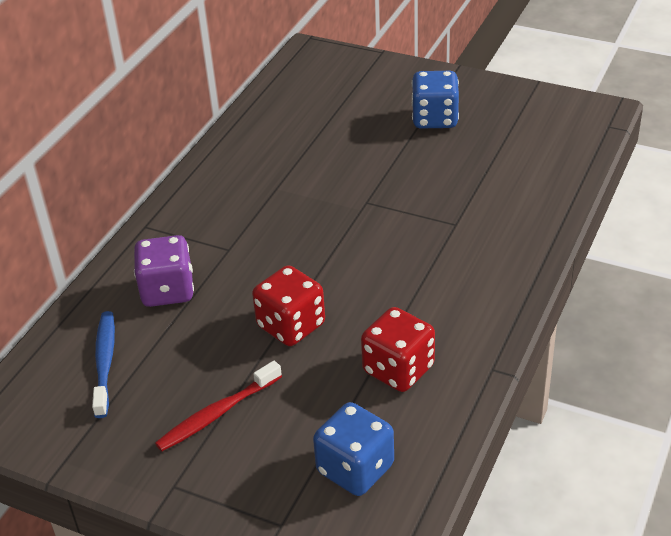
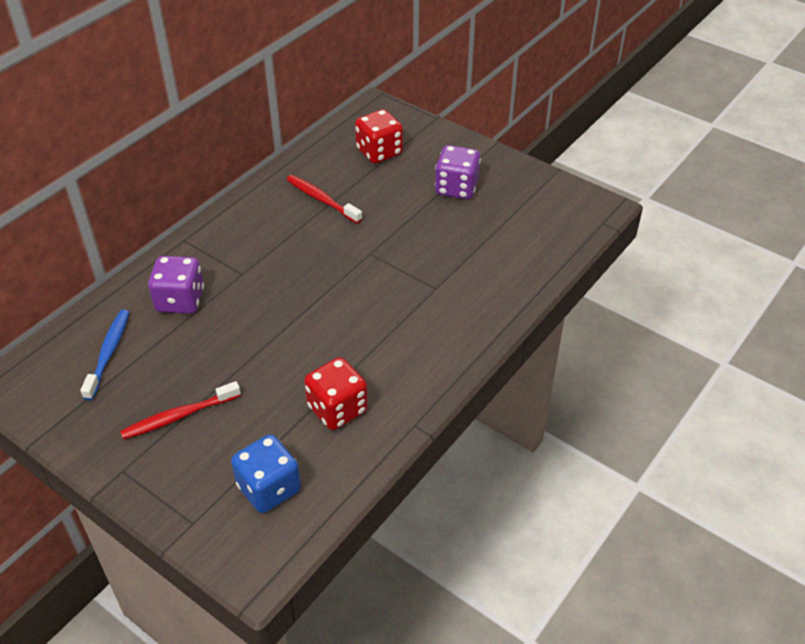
camera: 10 degrees right, 5 degrees up
red dice [252,265,325,346] -> red dice moved to [355,109,403,164]
blue dice [411,71,459,129] -> purple dice [435,145,481,199]
none -> red toothbrush [286,175,363,224]

